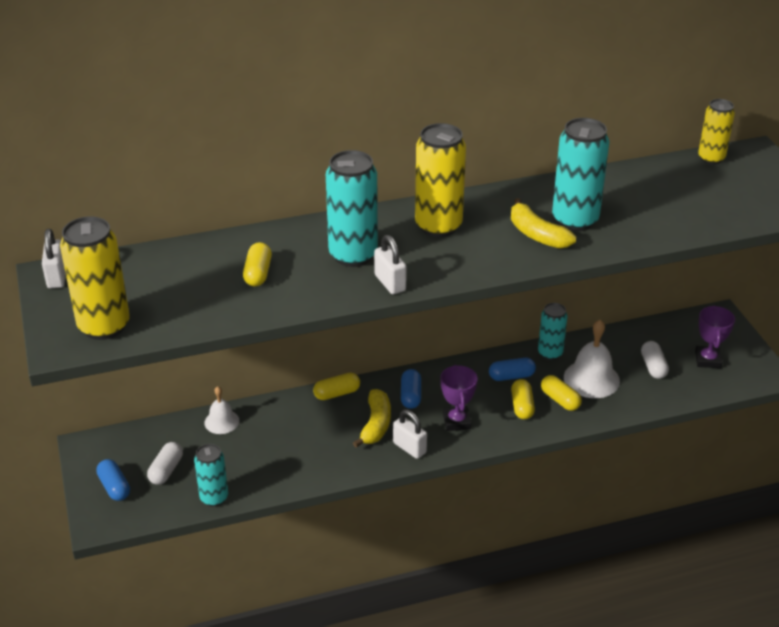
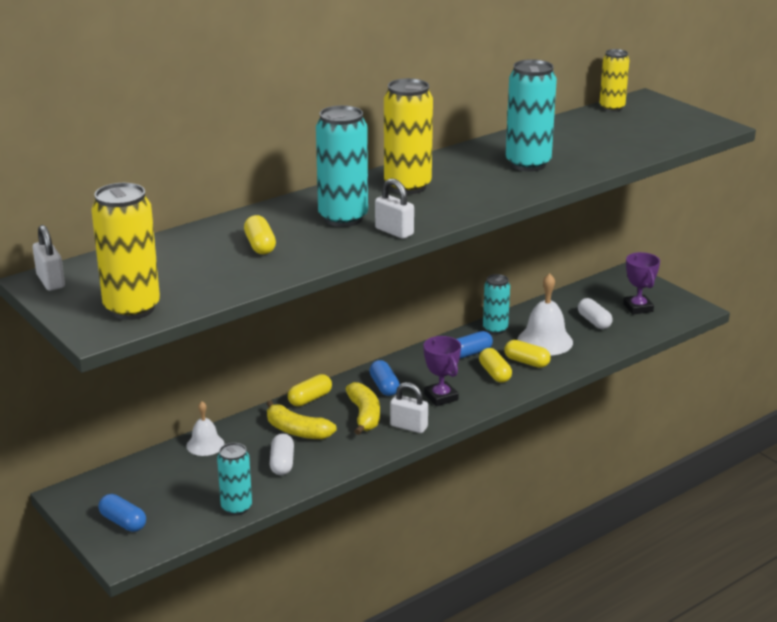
camera: 20 degrees left, 10 degrees down
white capsule [147,442,183,485] -> white capsule moved to [270,433,294,475]
yellow banana [511,198,576,249] -> yellow banana moved to [267,400,337,439]

